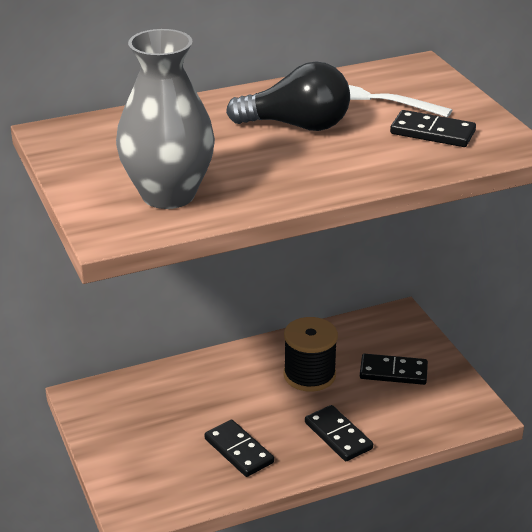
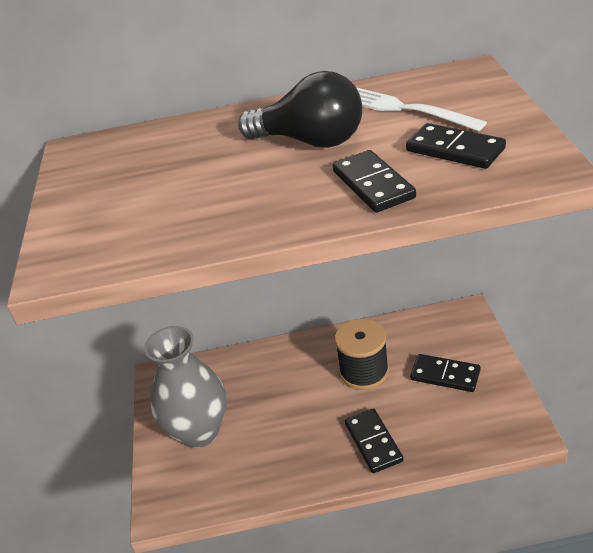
camera: 20 degrees right, 5 degrees up
grey vase [116,29,215,209] -> grey vase moved to [144,326,227,448]
black domino [205,420,274,477] -> black domino moved to [333,150,416,213]

